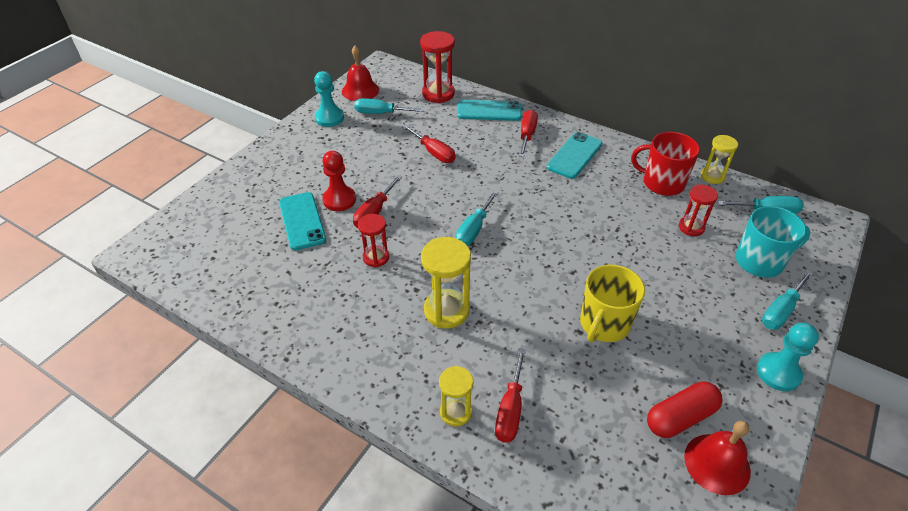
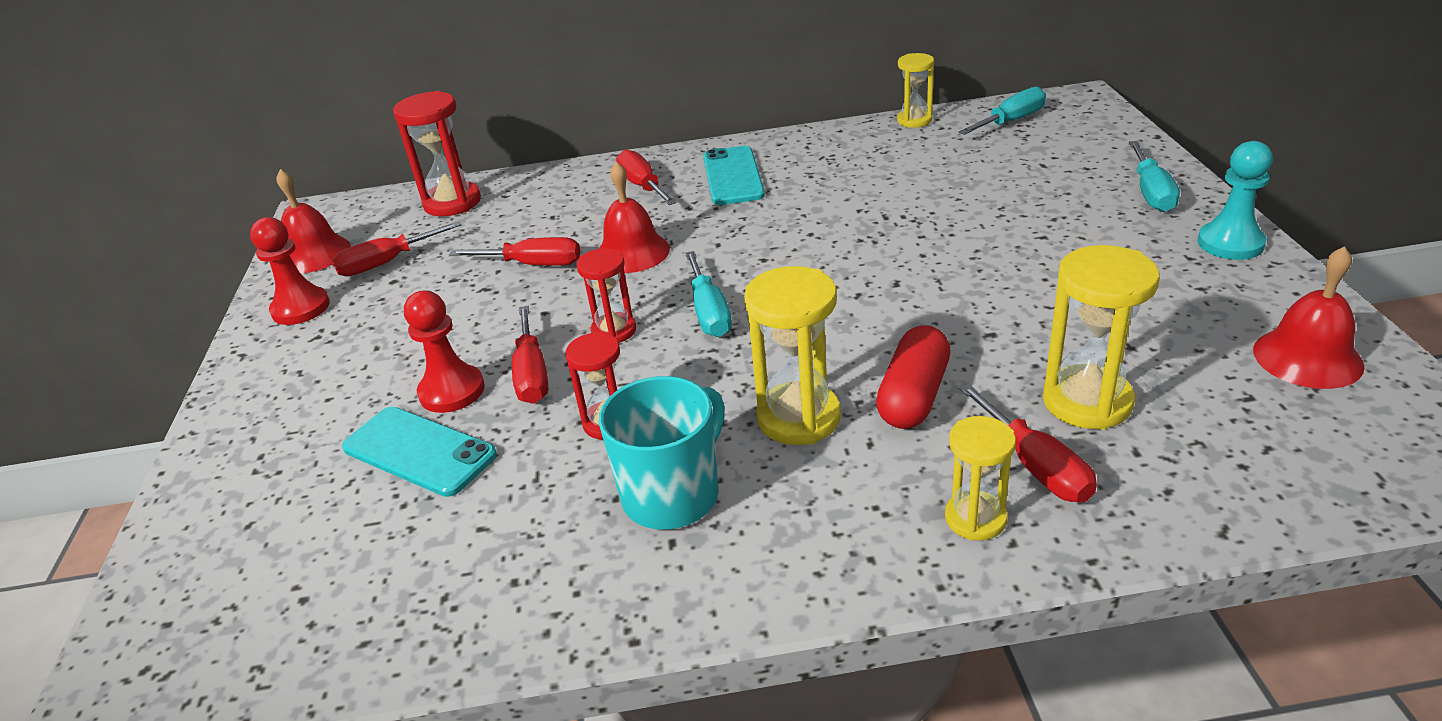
camera: 35 degrees left, 10 degrees down
turquoise pawn [314,71,344,127] -> red pawn [250,217,330,325]
turquoise screwdriver [354,98,424,114] -> red screwdriver [332,221,461,277]
turquoise phone [457,100,522,121] -> none
yellow mug [580,265,645,342] -> none
red mug [631,132,700,196] -> none
red capsule [647,381,722,438] -> red capsule moved to [876,325,951,429]
red hourglass [679,185,718,236] -> red hourglass moved to [576,248,636,343]
turquoise mug [736,206,811,278] -> turquoise mug moved to [599,376,725,530]
none -> red bell [599,162,670,273]
none -> yellow hourglass [1043,245,1160,430]

